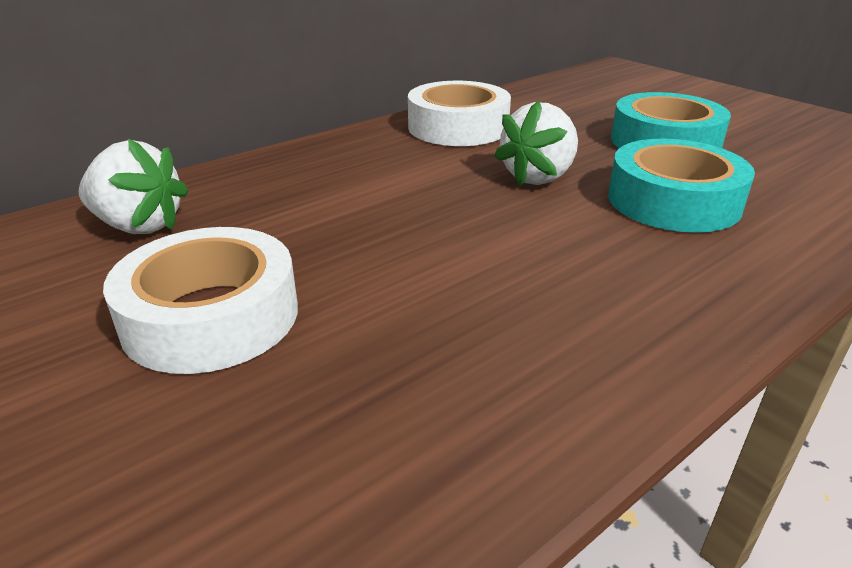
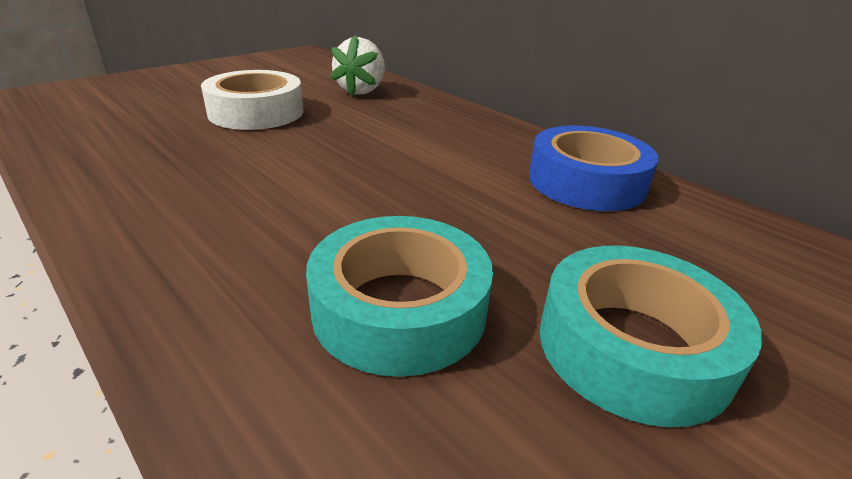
camera: 85 degrees right, 0 degrees up
white tape [408,81,511,146] -> blue tape [529,126,659,211]
white strawberry [494,101,578,186] -> none

